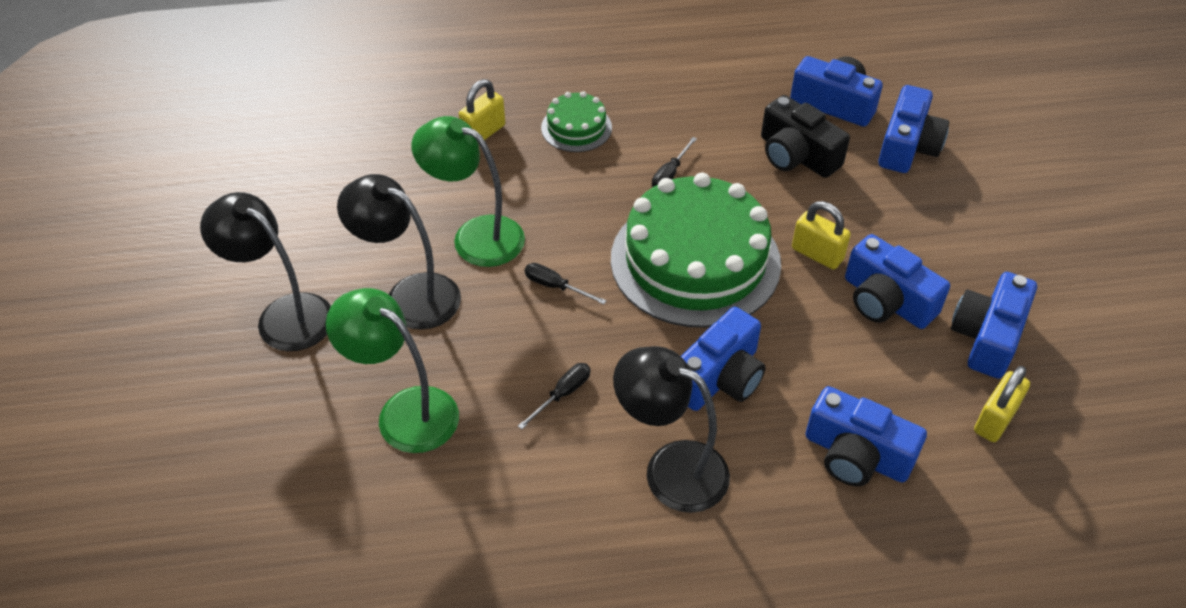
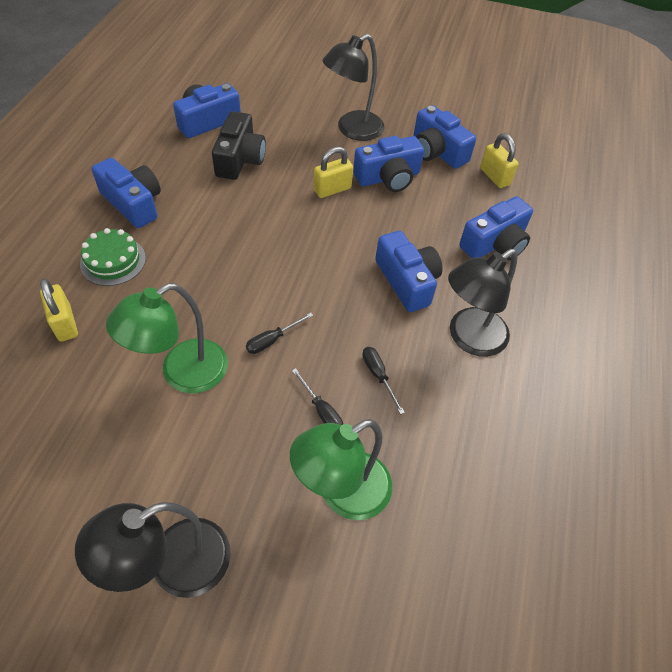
camera: 70 degrees left, 5 degrees up
black lamp [337,174,461,330] -> black lamp moved to [322,34,384,141]
green cake [611,173,781,328] -> none
black screwdriver [652,137,697,187] -> black screwdriver moved to [292,368,343,425]
black camera [761,95,850,178] -> black camera turned 60 degrees counterclockwise [212,111,266,180]
blue camera [878,85,949,173] -> blue camera moved to [92,158,161,228]

